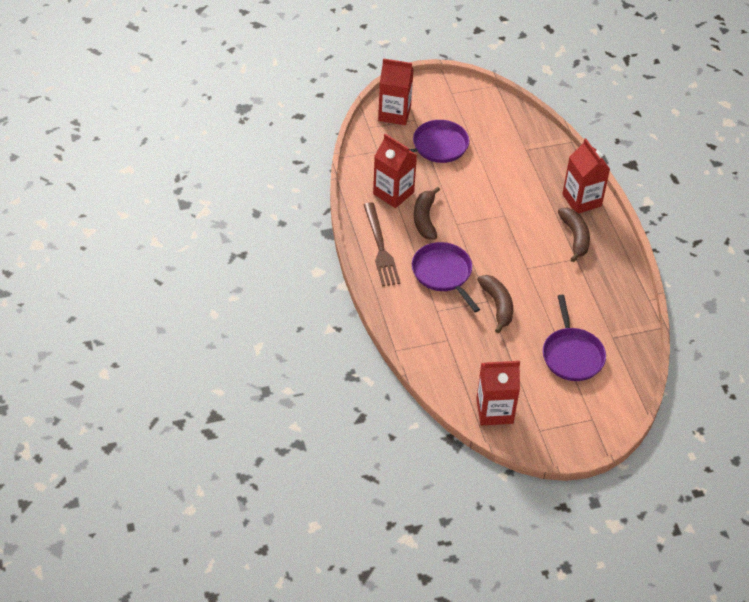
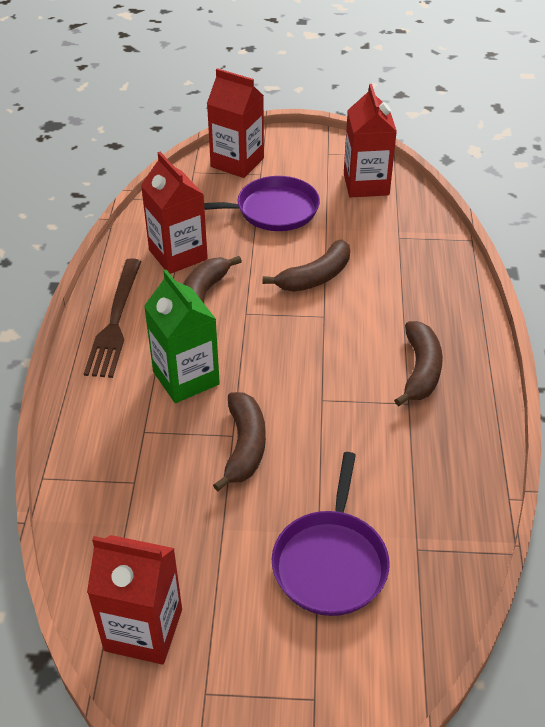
camera: 20 degrees right, 5 degrees down
purple pan [412,242,480,312] -> green carton [144,269,220,403]
red carton [562,138,610,214] -> red carton moved to [344,84,397,197]
none -> brown banana [262,240,350,292]

